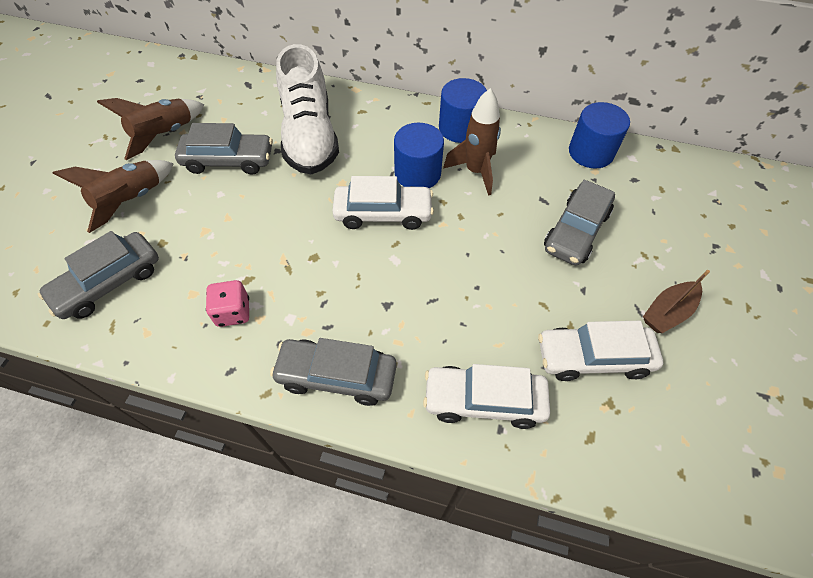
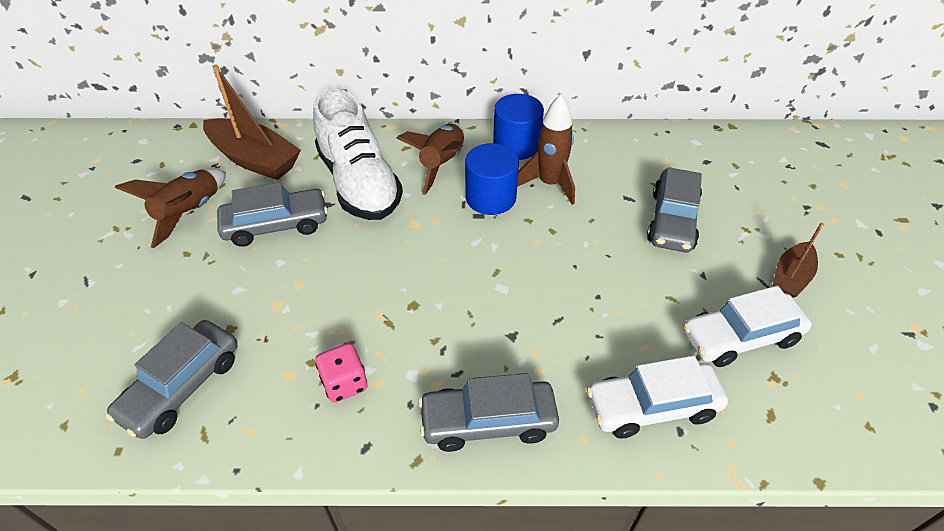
camera: 15 degrees left, 10 degrees down
brown rocket [53,160,174,233] -> brown rocket moved to [396,124,464,195]
white car [332,176,434,230] -> none
blue cylinder [569,102,630,169] -> none
none -> brown boat [203,64,301,180]

